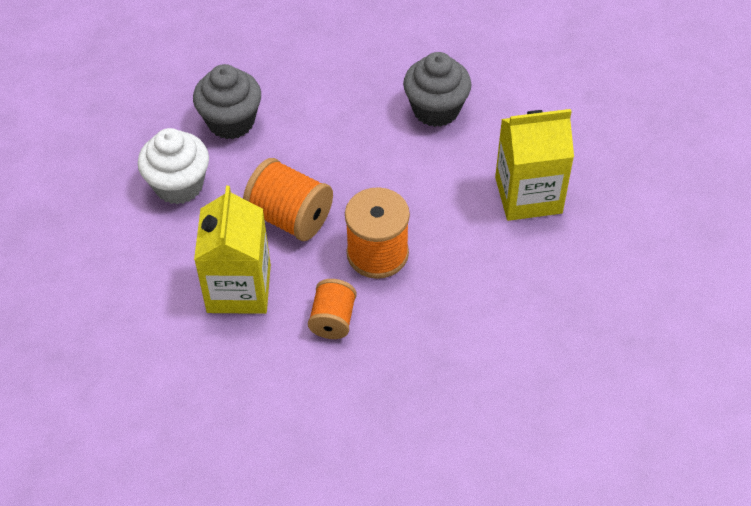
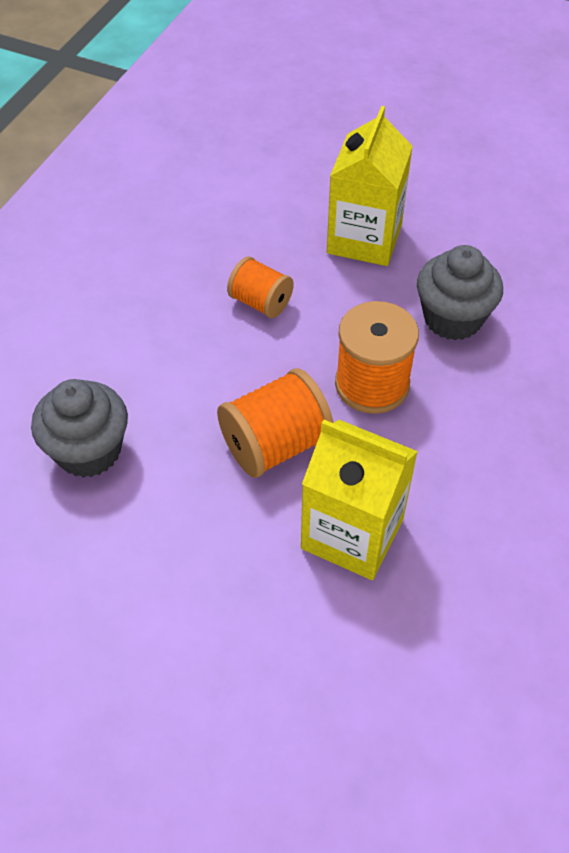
camera: 65 degrees left, 0 degrees up
white cupcake [138,128,209,204] -> none
orange spool [308,279,357,339] -> orange spool moved to [227,256,294,318]
grey cupcake [403,52,471,127] -> grey cupcake moved to [417,245,503,340]

